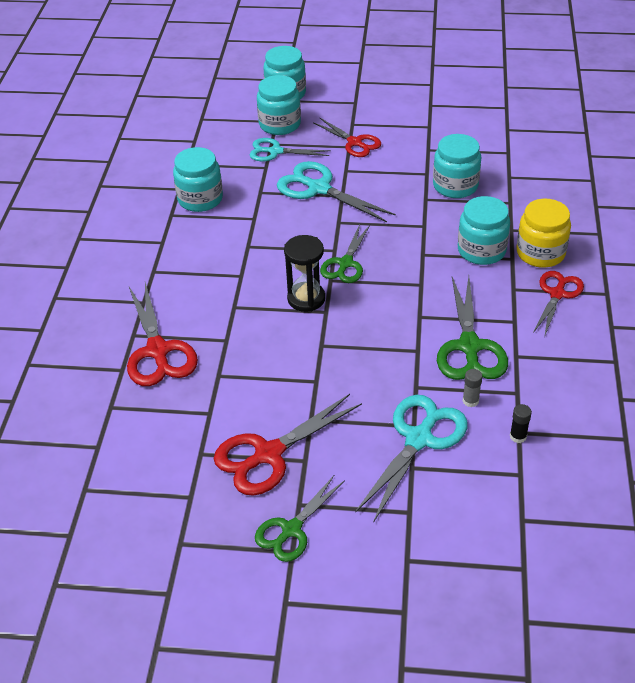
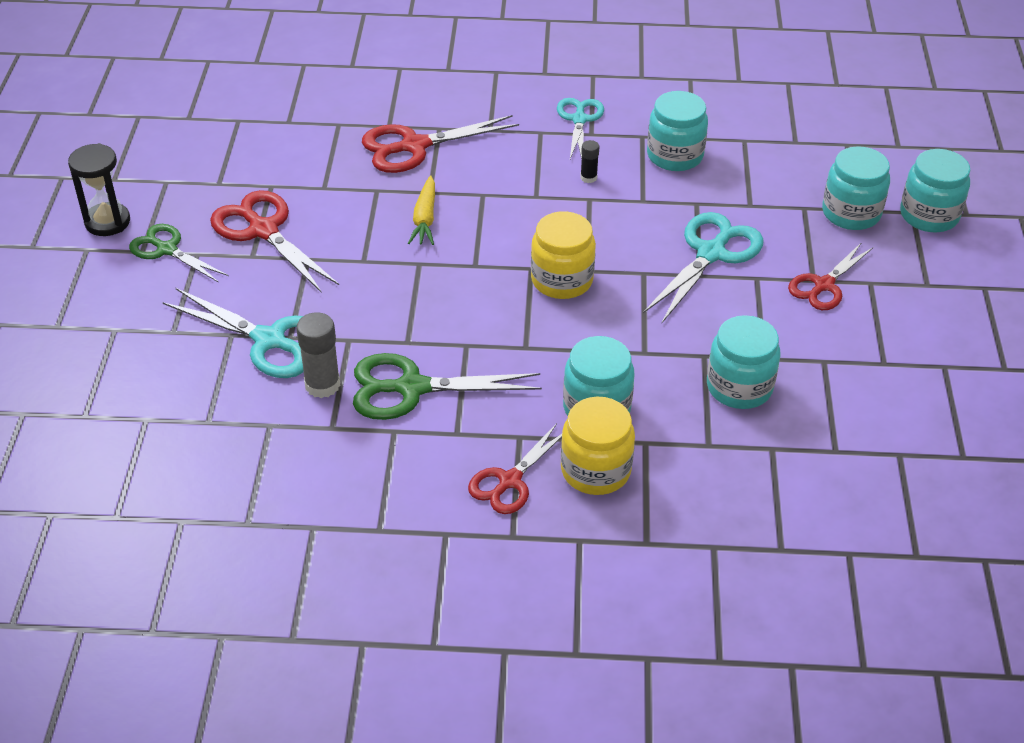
camera: 85 degrees right, 0 degrees up
turquoise scissors [249,138,331,162] -> turquoise scissors moved to [557,98,604,159]
black hourglass [284,235,325,312] -> black hourglass moved to [68,143,130,236]
green scissors [320,224,370,283] -> yellow jar [531,211,596,299]
grey glue stick [463,369,482,407] -> grey glue stick [296,312,340,398], size x1.80
black glue stick [510,404,532,443] -> black glue stick moved to [580,140,599,183]
red scissors [533,271,584,337] -> red scissors turned 105 degrees clockwise [468,423,562,514]
none -> yellow carrot [408,175,435,245]

